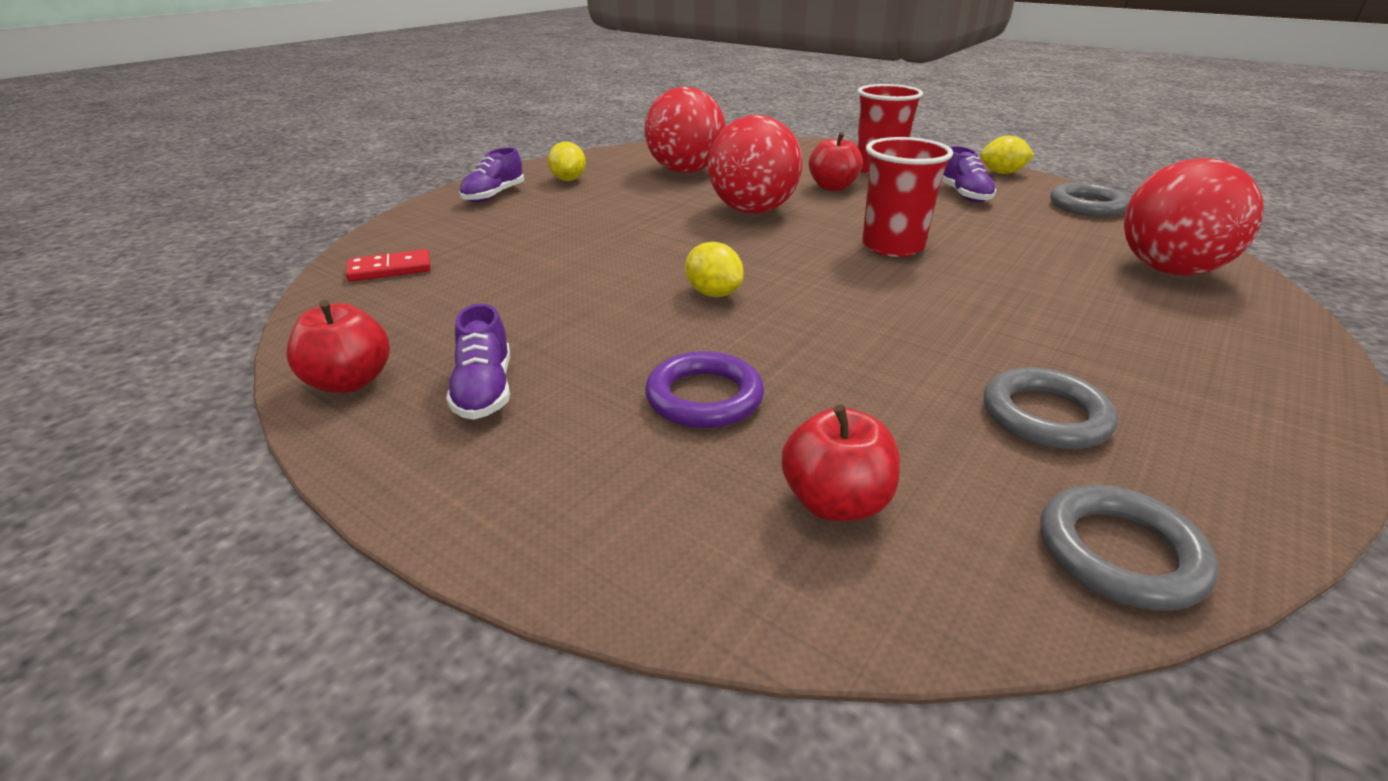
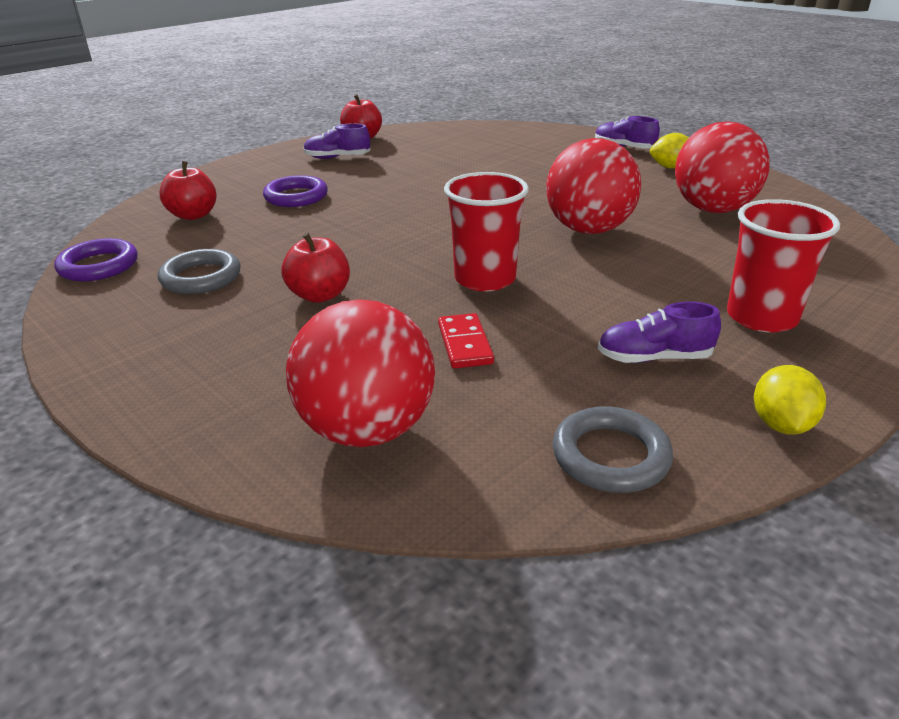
camera: 100 degrees right, 0 degrees up
red domino [346,249,431,282] -> red domino moved to [438,313,494,369]
yellow lemon [685,242,744,297] -> none
red apple [809,132,863,191] -> red apple moved to [281,232,350,303]
grey ring [1040,485,1218,611] -> purple ring [54,238,137,281]

